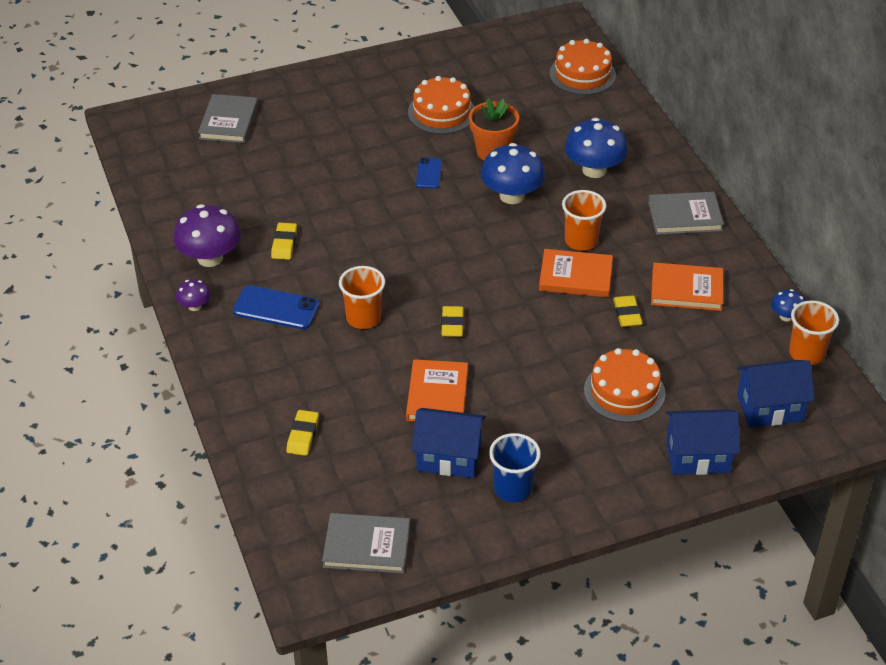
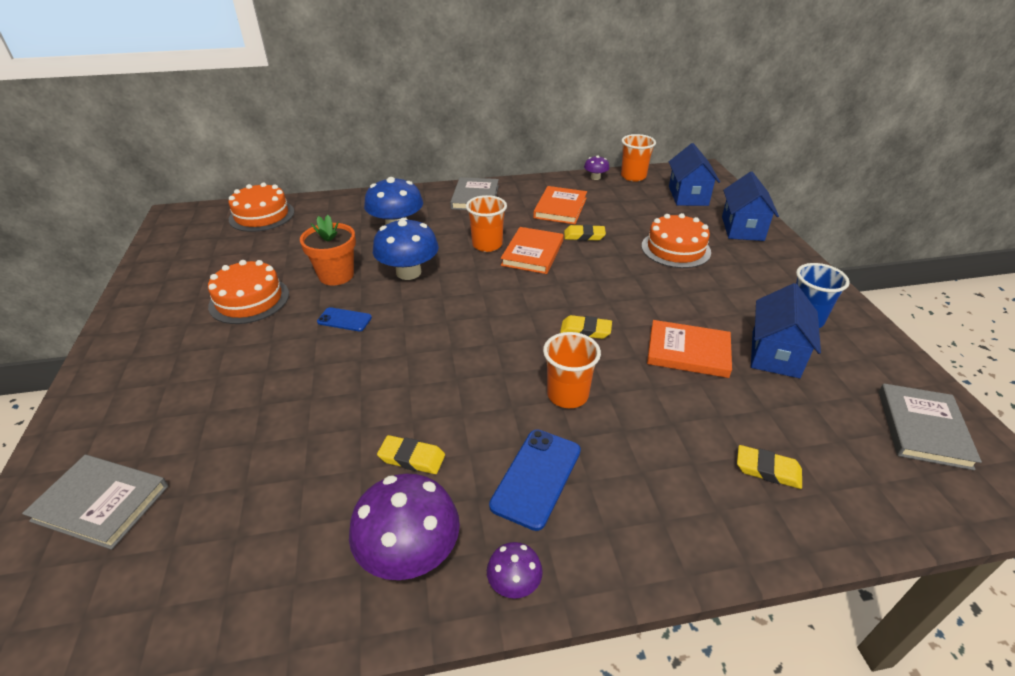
camera: 80 degrees left, 5 degrees down
blue mushroom [771,289,805,322] -> purple mushroom [584,156,609,180]

